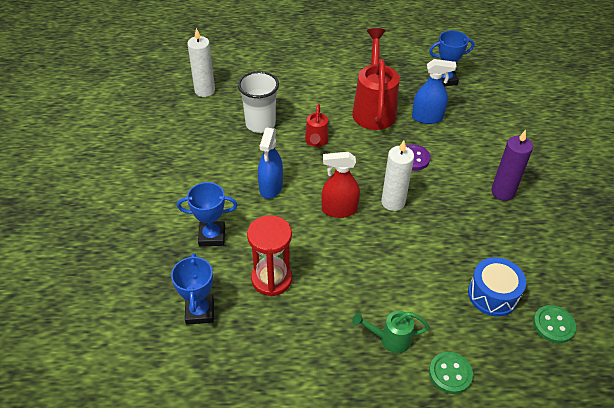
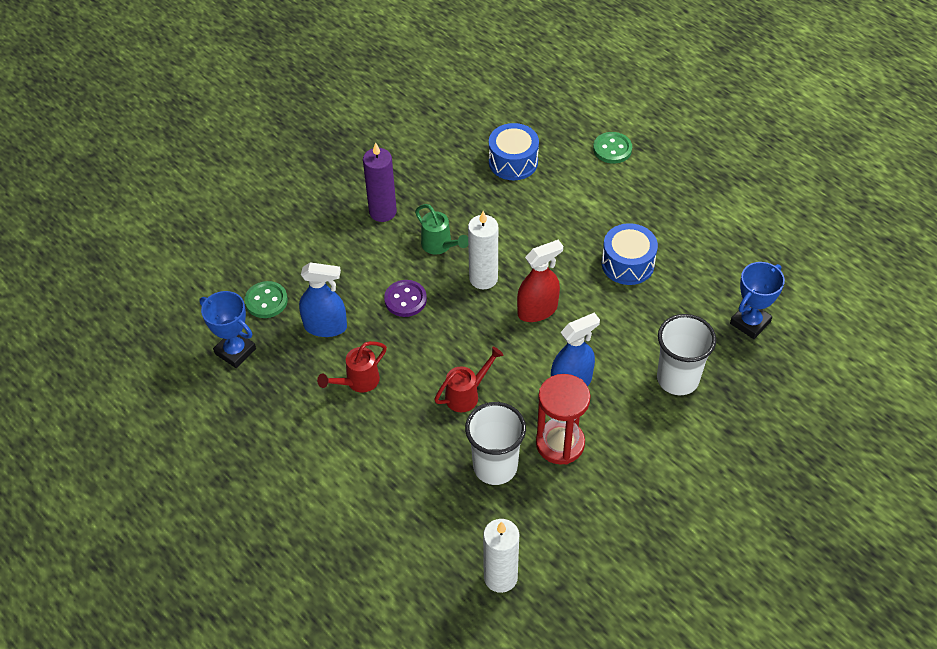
camera: 130 degrees left, 5 degrees up
blue trophy [177,182,238,246] -> white cup [657,314,716,395]
red hourglass [247,215,292,296] -> red hourglass moved to [536,374,591,464]
red spray bottle [322,152,360,218] -> red spray bottle turned 75 degrees counterclockwise [517,240,563,322]
red watering can [352,28,400,130] -> red watering can [317,341,387,393], size x0.51
green watering can [352,311,430,353] -> green watering can moved to [415,204,468,254]
blue spray bottle [412,59,456,124] -> blue spray bottle turned 135 degrees clockwise [299,262,347,337]
green button [533,305,576,343] -> green button moved to [245,281,288,318]
none -> blue drum [602,223,658,285]

